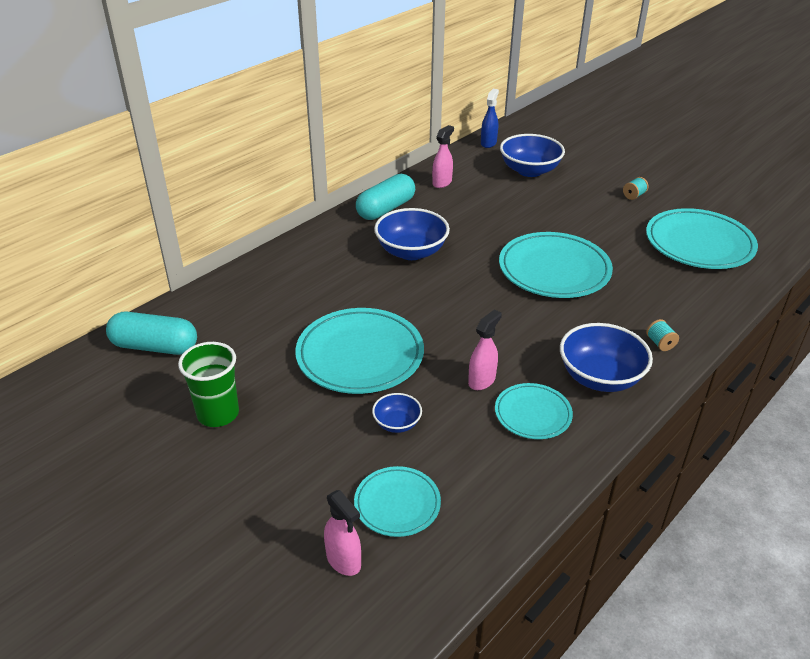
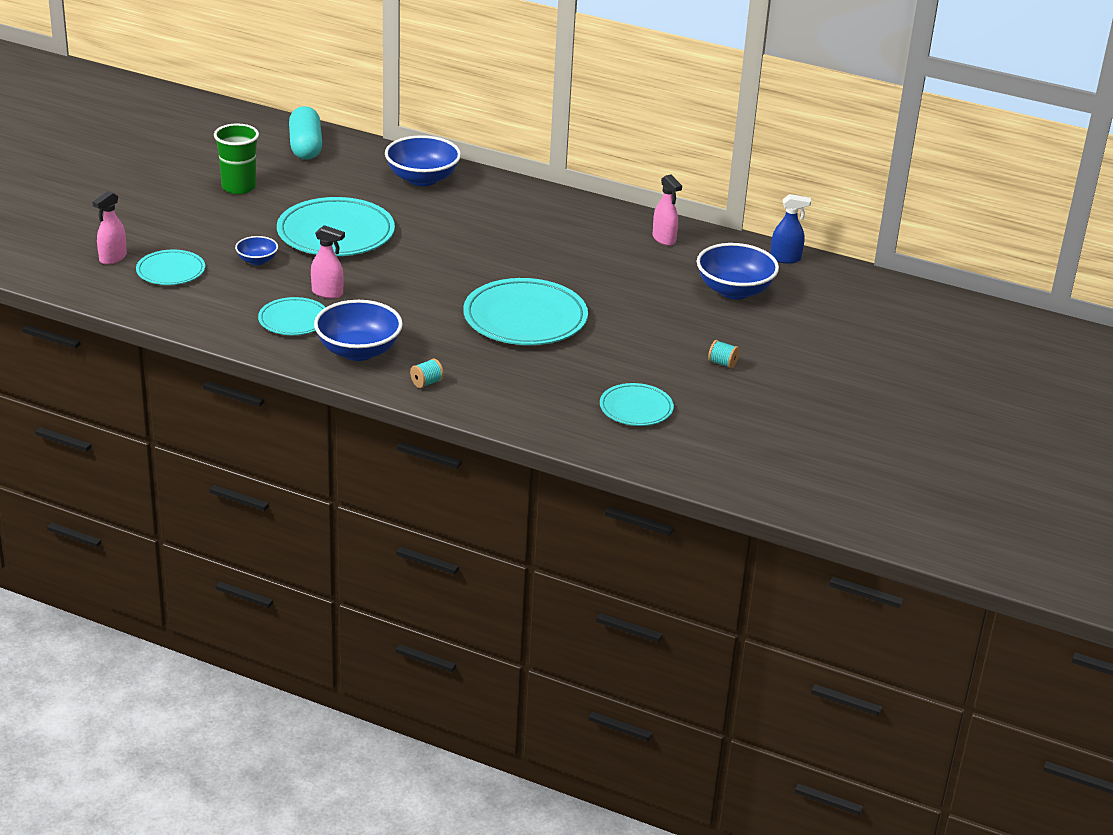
camera: 70 degrees right, 5 degrees down
turquoise capsule [356,174,415,220] -> none
blue bowl [374,208,450,260] -> blue bowl moved to [385,135,461,186]
pink spray bottle [432,125,454,188] -> pink spray bottle turned 45 degrees clockwise [653,175,682,246]
turquoise plate [646,208,758,269] -> turquoise plate [600,383,674,426], size x0.56

